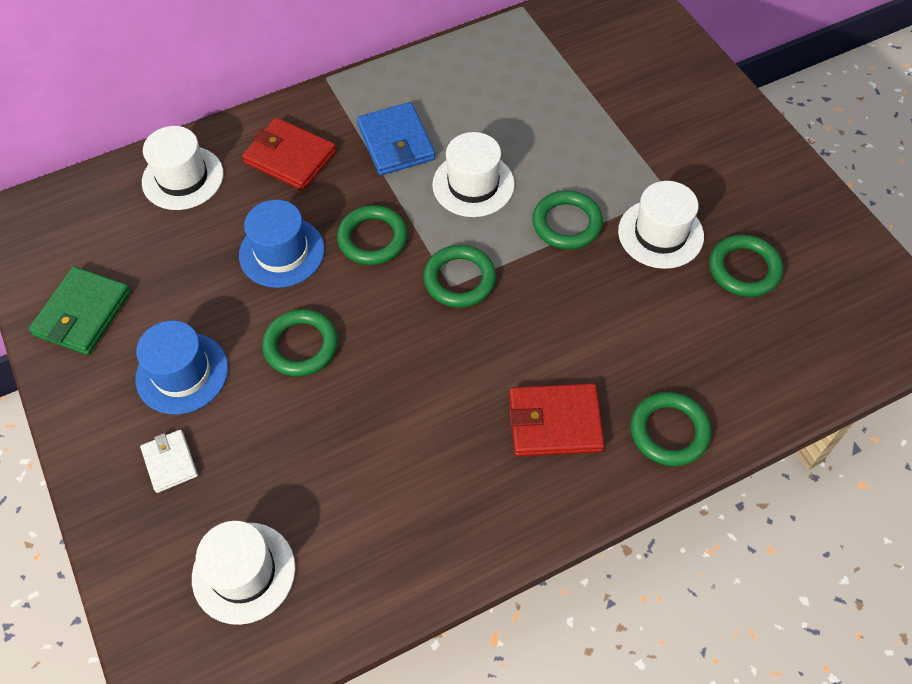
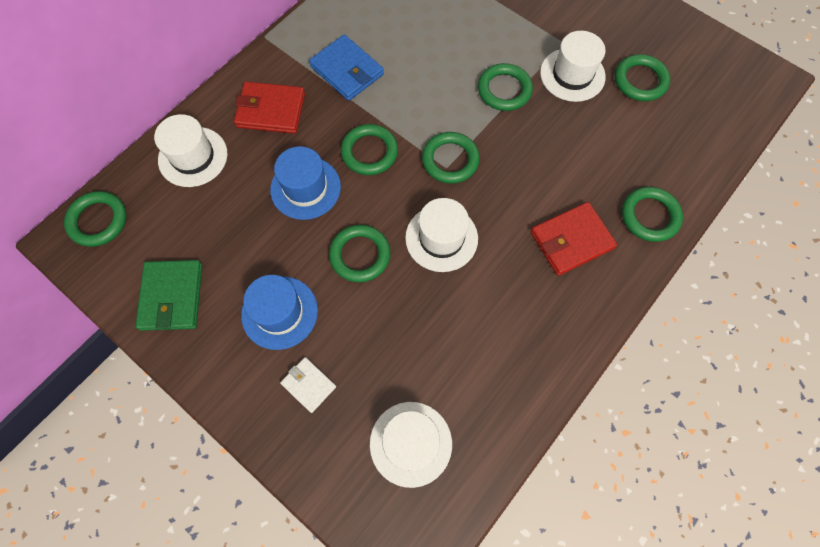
camera: 25 degrees left, 10 degrees up
white hat [432,132,515,217] -> white hat moved to [405,198,478,272]
none -> green ring [64,191,127,247]

